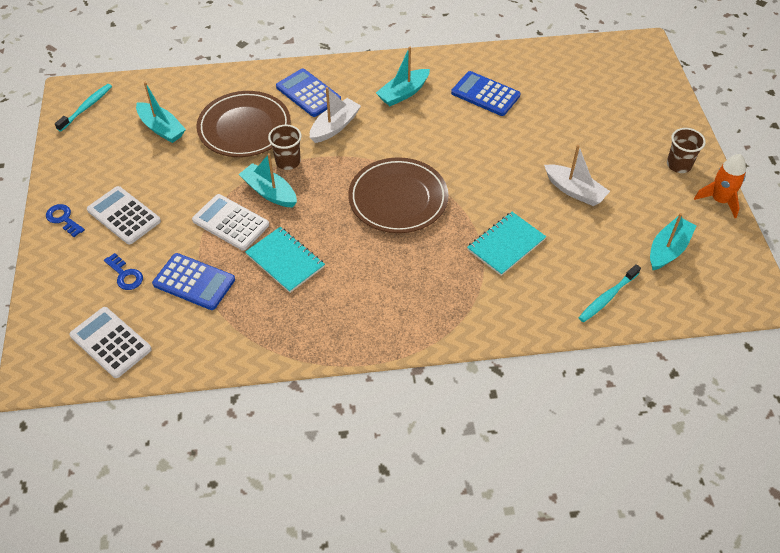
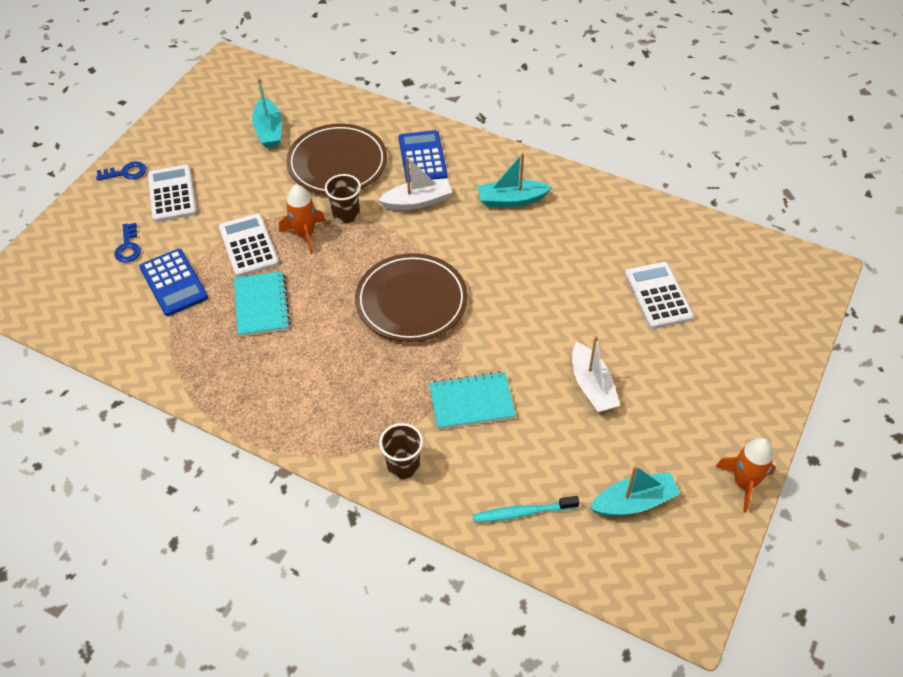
camera: 35 degrees right, 0 degrees up
blue key [46,204,85,237] -> blue key turned 90 degrees clockwise [96,161,146,181]
turquoise toothbrush [55,84,112,132] -> none
white calculator [69,307,152,378] -> white calculator moved to [625,262,694,329]
turquoise boat [239,153,297,208] -> orange rocket [279,184,325,254]
blue calculator [451,71,521,116] -> none
brown cup [667,128,706,173] -> brown cup moved to [379,423,423,479]

